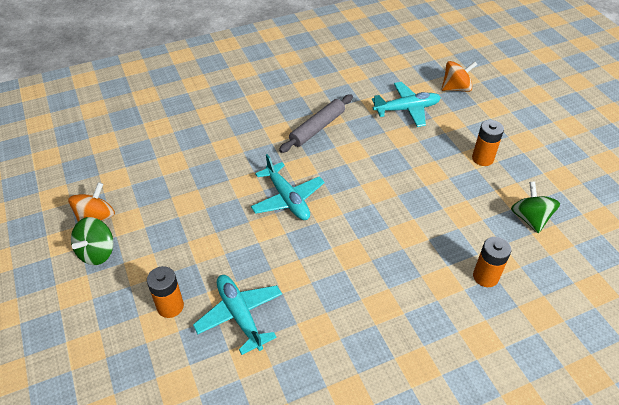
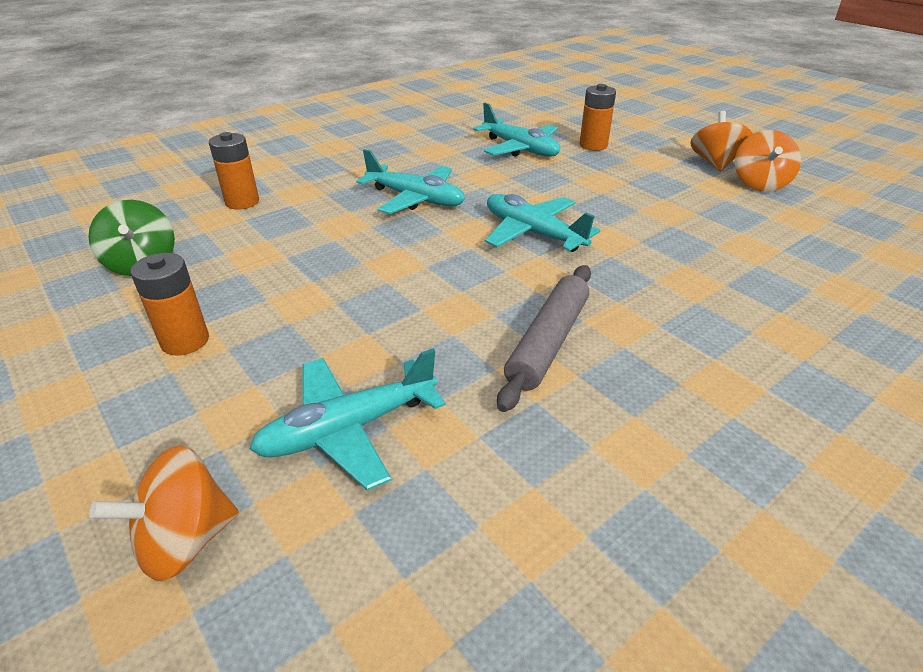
camera: 165 degrees right, 10 degrees down
green spinning top [71,217,114,265] -> orange spinning top [690,111,753,172]
none -> turquoise plane [356,149,465,214]

